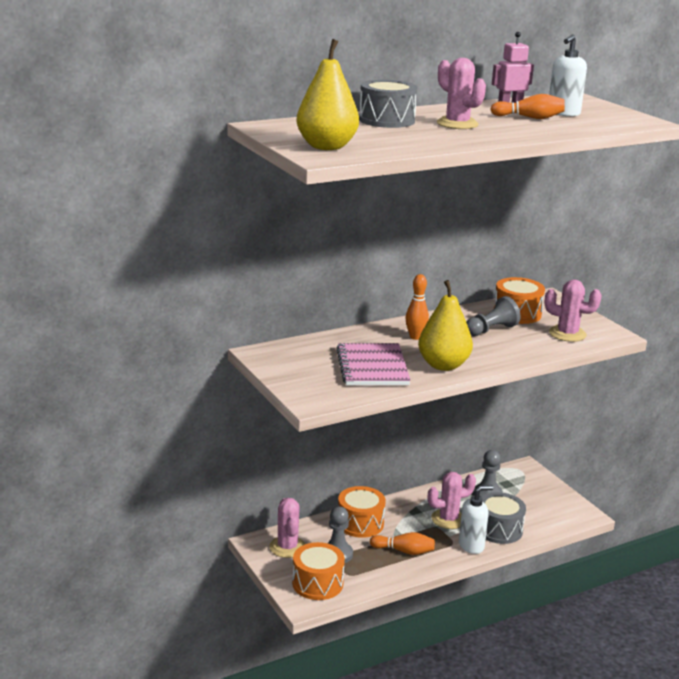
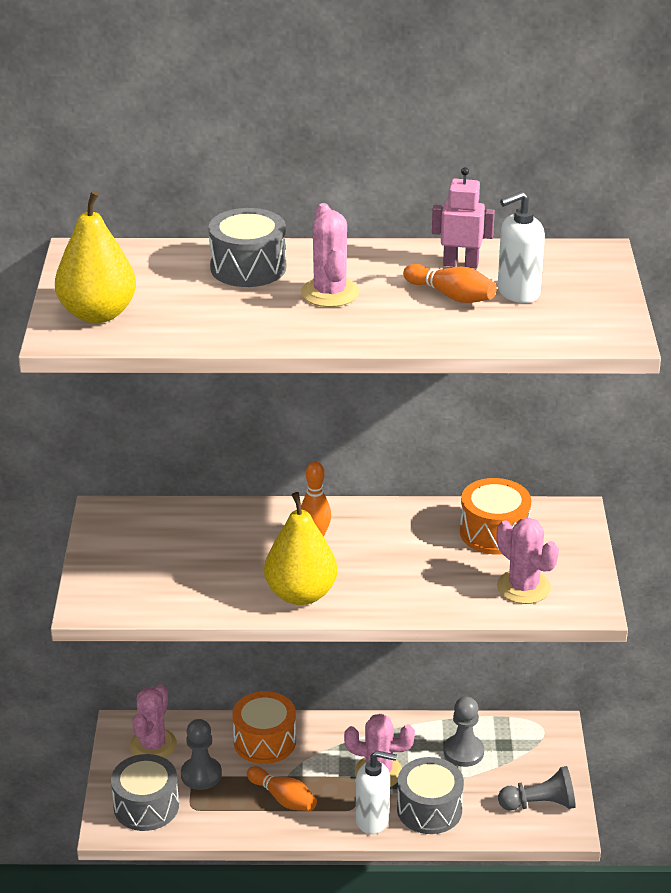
camera: 30 degrees right, 10 degrees up
orange drum [292,542,345,600] -> grey drum [111,754,179,831]
pink notebook [336,343,411,385] -> none
grey pawn [466,296,520,336] -> grey pawn moved to [498,766,576,811]

